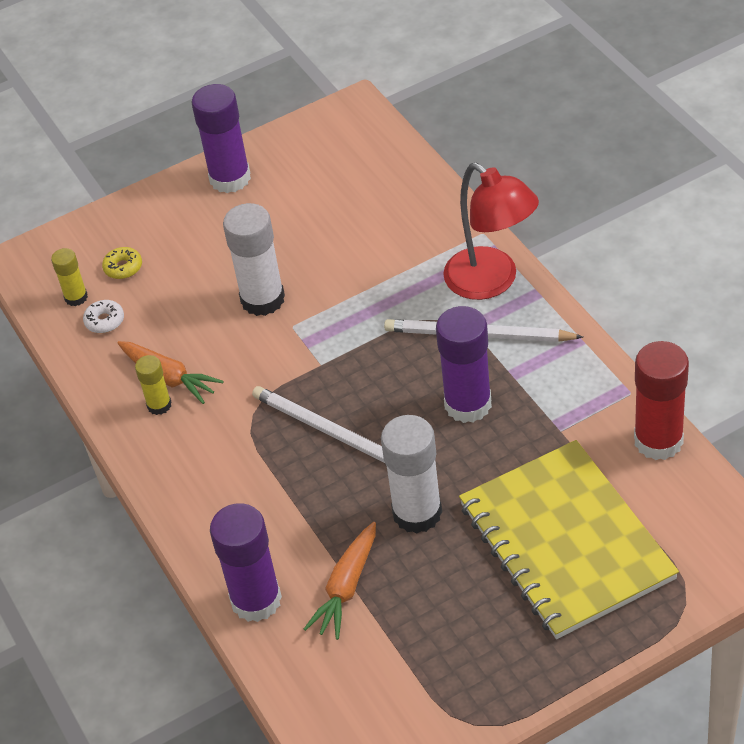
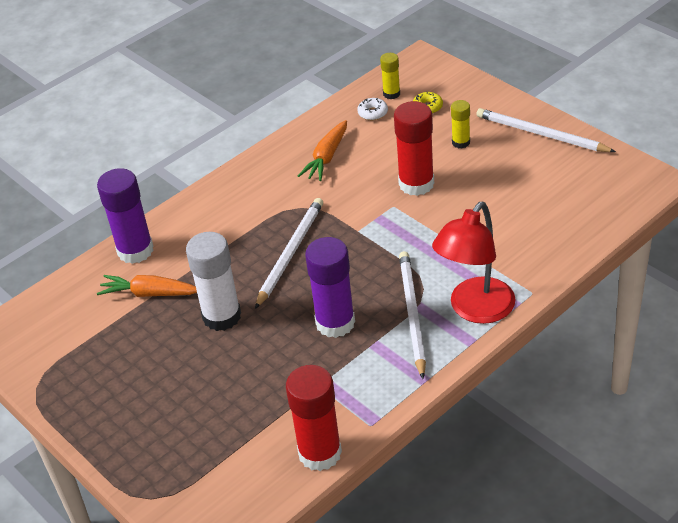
camera: 75 degrees right, 5 degrees down
yellow glue stick [135,355,172,415] -> yellow glue stick moved to [451,100,470,149]
purple glue stick [191,84,251,193] -> white pencil [476,108,616,152]
white glue stick [223,203,285,316] -> red glue stick [394,101,434,196]
yellow notebook [459,440,679,639] -> none

